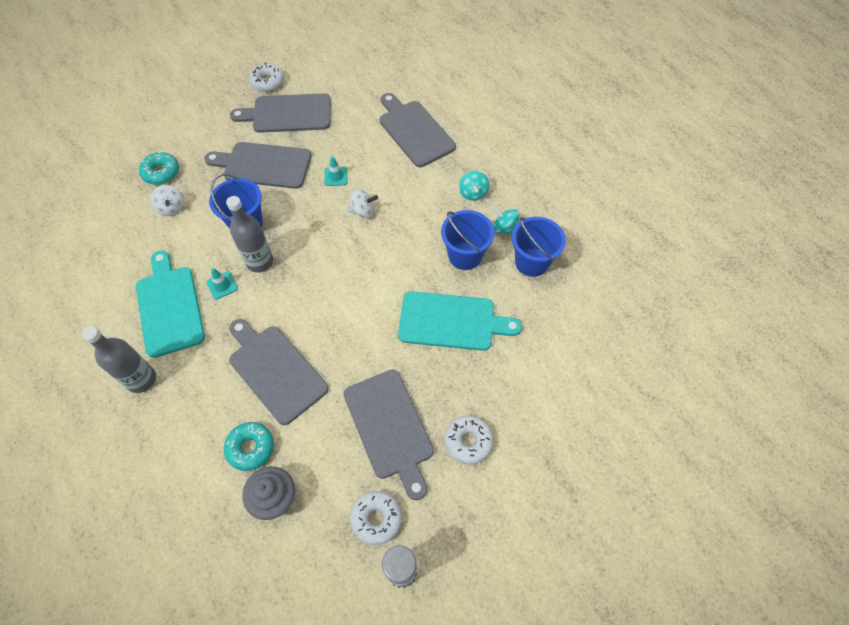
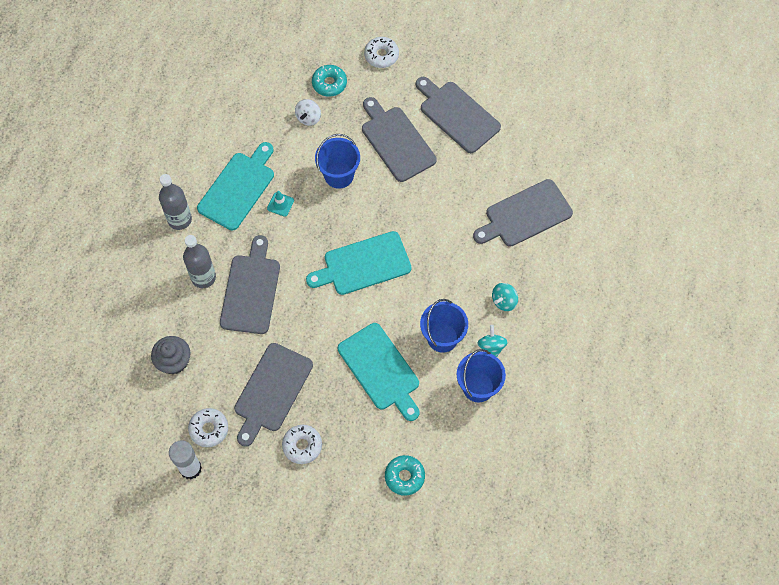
camera: 50 degrees right, 5 degrees up
turquoise donut [224,422,274,471] -> turquoise donut moved to [385,455,425,496]
grey bottle [226,196,273,273] -> grey bottle moved to [183,235,216,288]
white donut [249,62,284,92] -> white donut moved to [364,37,399,68]
turquoise traffic cone [324,156,348,186] -> none
white spinning top [347,189,378,219] -> none
grey cutting board [380,93,456,167] -> grey cutting board turned 135 degrees counterclockwise [473,179,573,247]
none -> turquoise cutting board [306,231,412,295]

